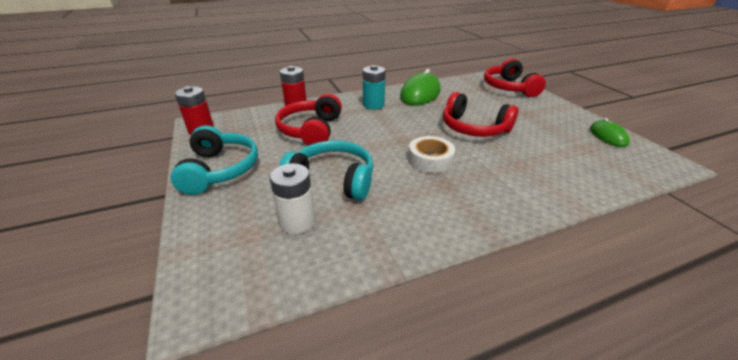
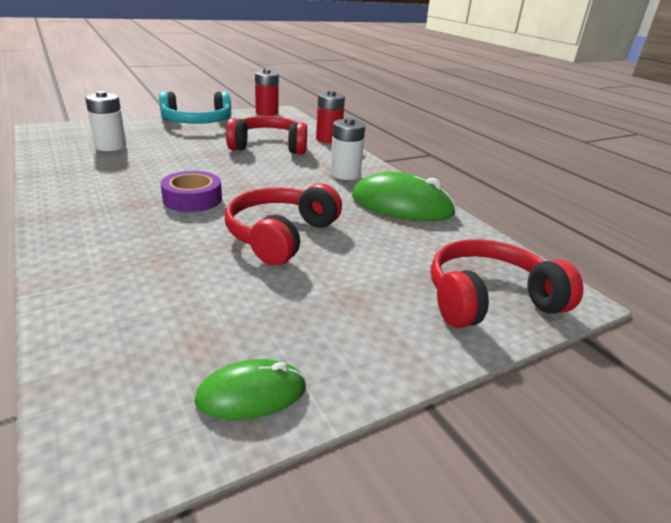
camera: 80 degrees right, 5 degrees down
turquoise headphones [279,140,373,200] -> none
turquoise battery [363,65,386,110] -> white battery [330,118,365,180]
white tape [408,136,455,173] -> purple tape [161,171,222,212]

